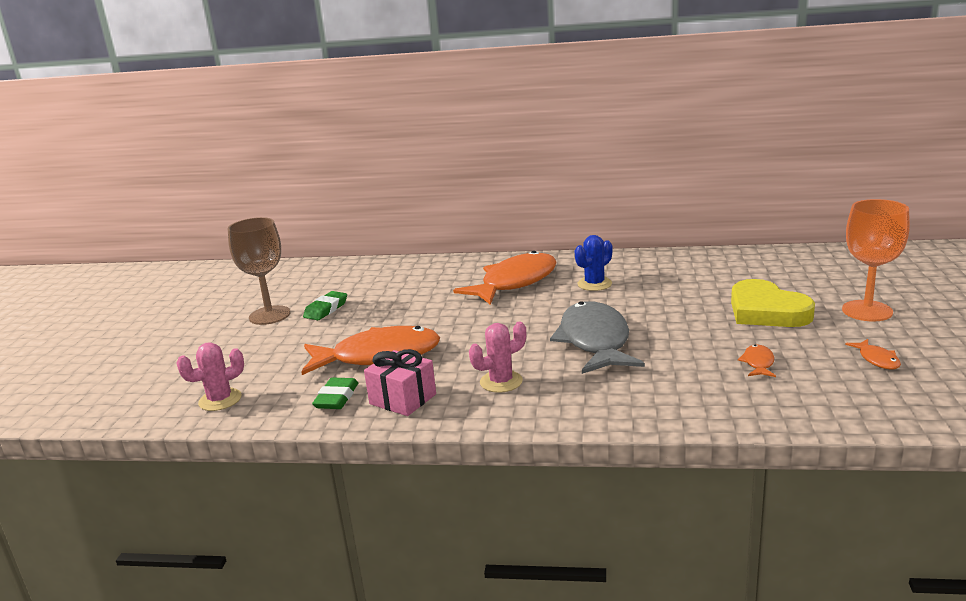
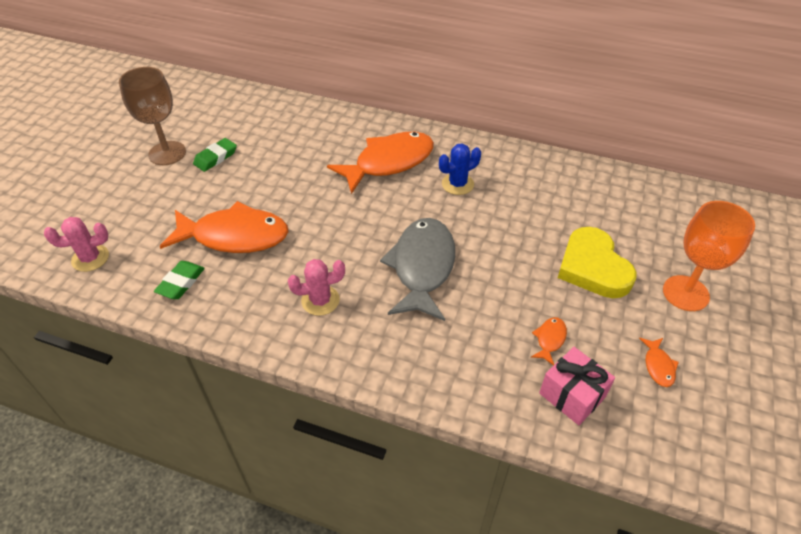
camera: 10 degrees right, 25 degrees up
pink gift [364,349,436,416] -> pink gift moved to [539,347,615,425]

